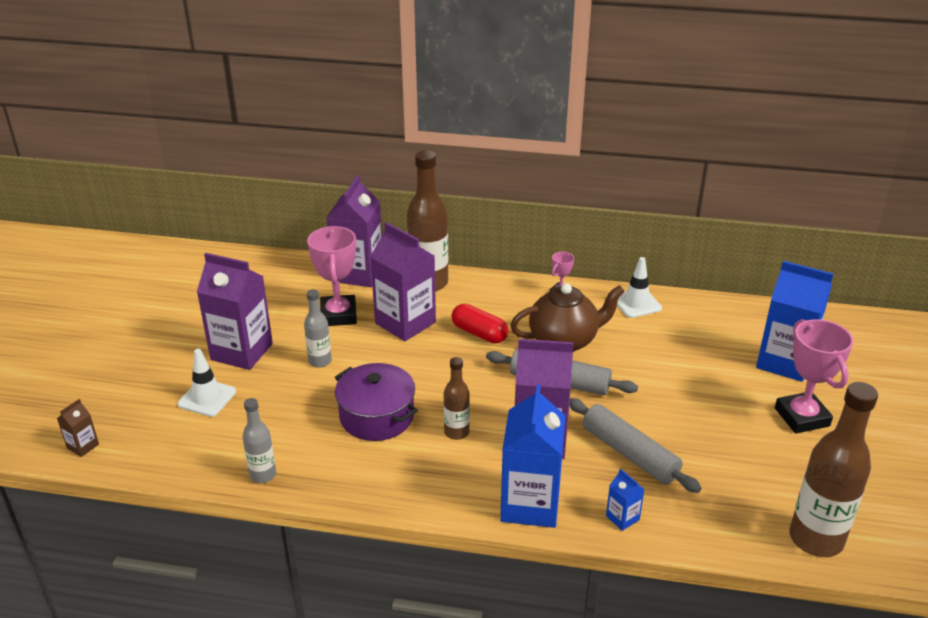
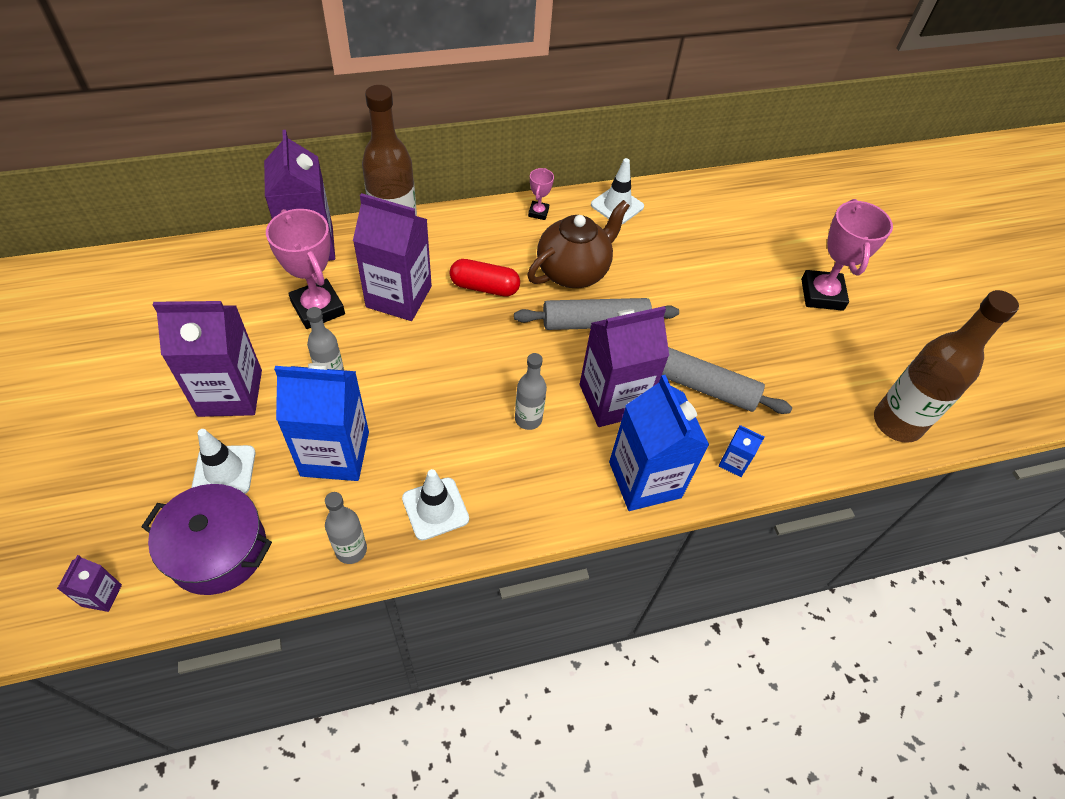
camera: 30 degrees left, 20 degrees up
brown carton [57,399,99,457] -> purple carton [57,555,122,612]
purple pot [335,363,418,441] -> purple pot moved to [141,484,272,595]
brown bottle [443,357,470,440] -> grey bottle [515,353,547,430]
blue carton [756,261,833,382] -> blue carton moved to [274,363,369,481]
pink trophy [775,319,853,434] -> pink trophy turned 45 degrees clockwise [801,199,893,311]
none -> white traffic cone [402,469,469,541]

